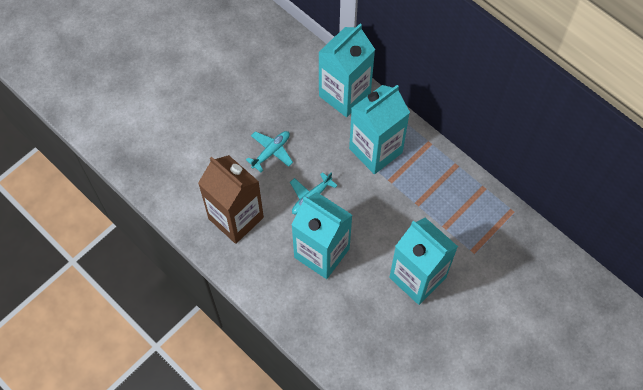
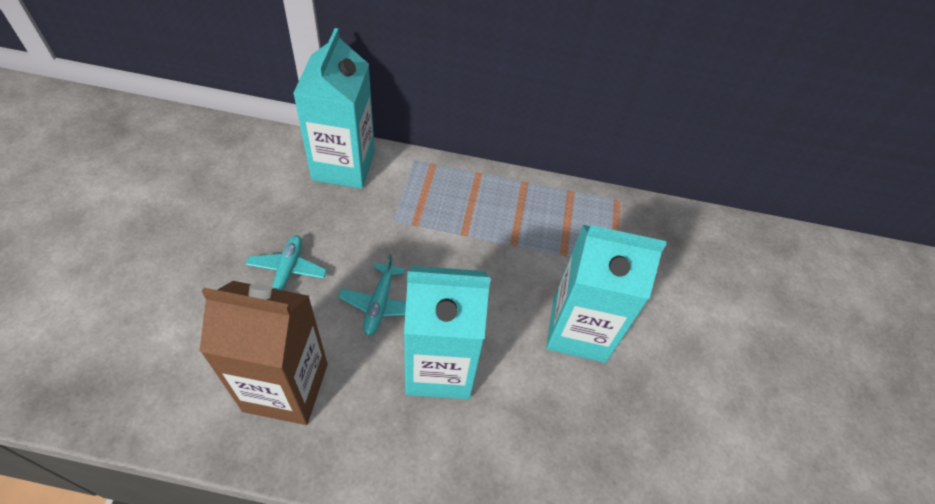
camera: 40 degrees left, 10 degrees down
turquoise carton [349,85,410,174] -> none

